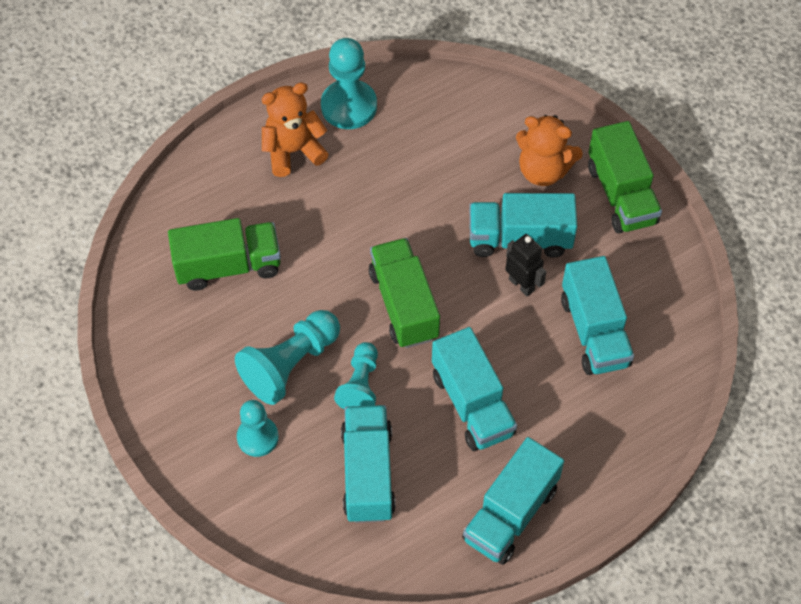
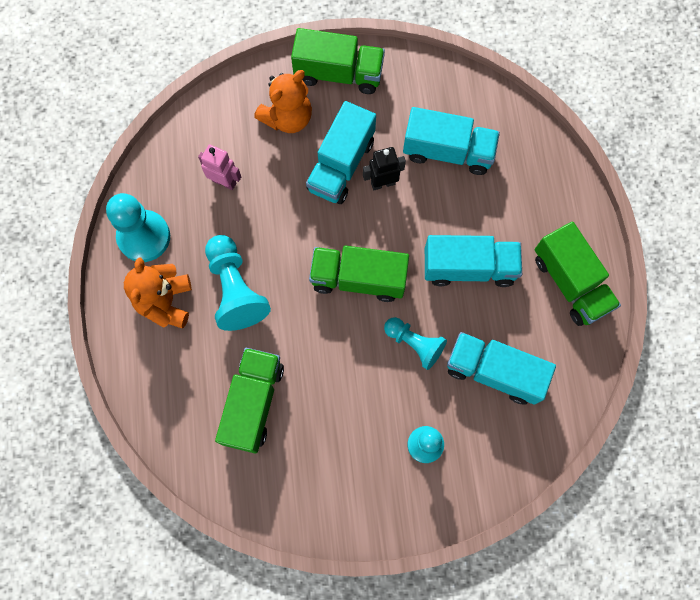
camera: 65 degrees left, 15 degrees up
turquoise pawn [235,310,340,405] -> turquoise pawn moved to [205,235,271,331]
turquoise truck [462,437,564,565] -> green truck [535,222,621,326]
none -> pink robot [198,144,241,190]

